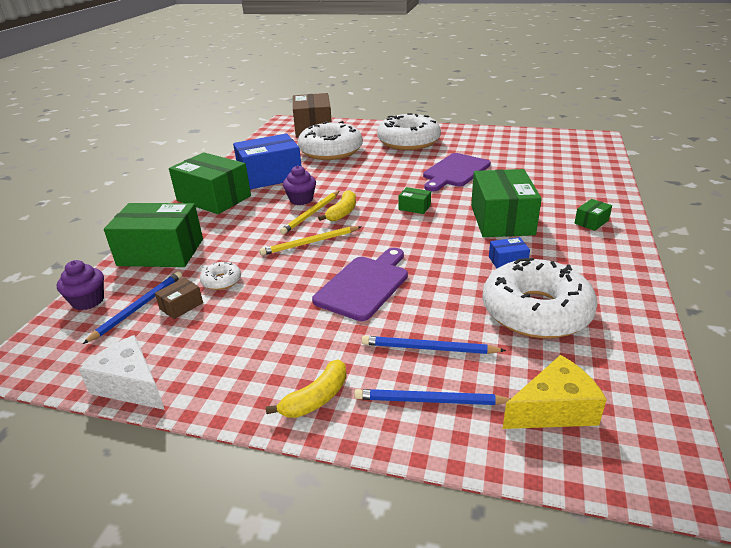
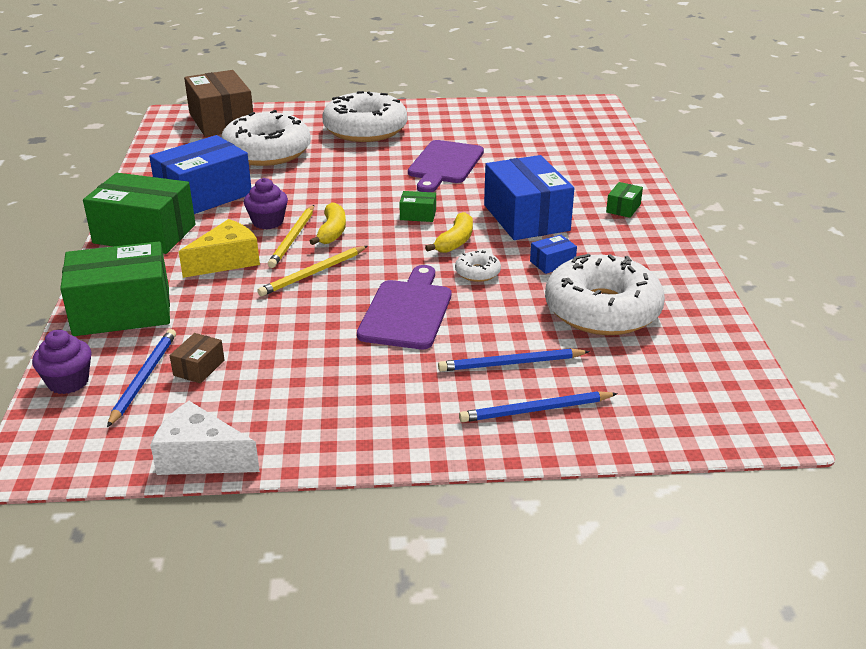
camera: 20 degrees left, 0 degrees up
white donut [200,262,241,290] -> white donut moved to [455,250,501,282]
yellow banana [266,359,347,418] -> yellow banana moved to [425,212,473,253]
green box [471,169,542,237] -> blue box [484,155,574,240]
yellow cheese [502,355,607,429] -> yellow cheese moved to [179,219,260,278]

